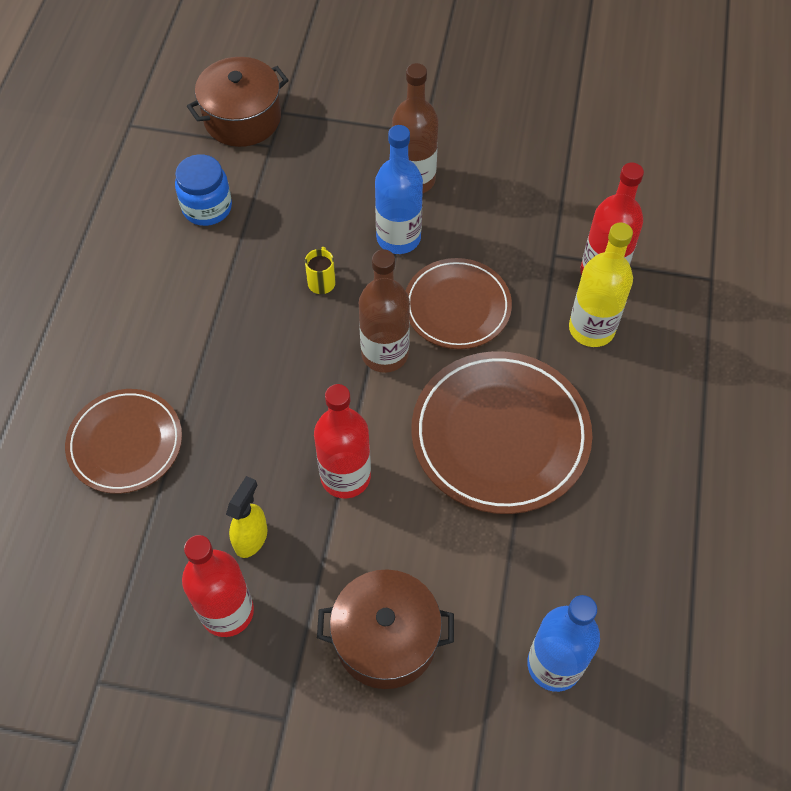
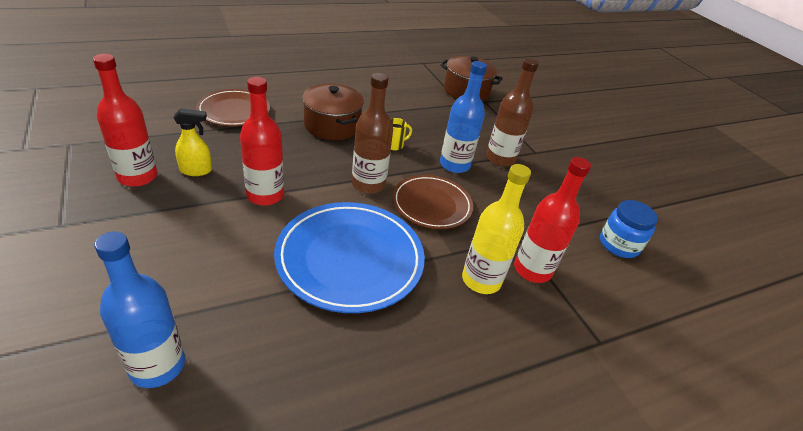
camera: 50 degrees right, 20 degrees down
blue jar [175,154,232,226] -> blue jar moved to [600,200,658,258]
brown pot [317,569,454,689] -> brown pot moved to [302,83,364,140]
brown plate [411,351,592,514] -> blue plate [274,202,425,313]

